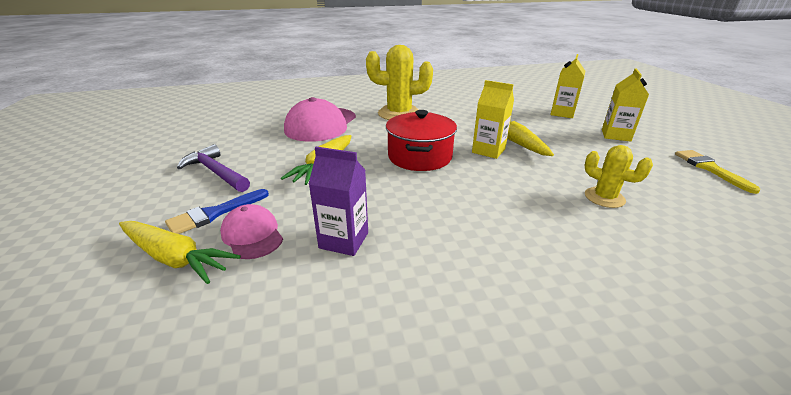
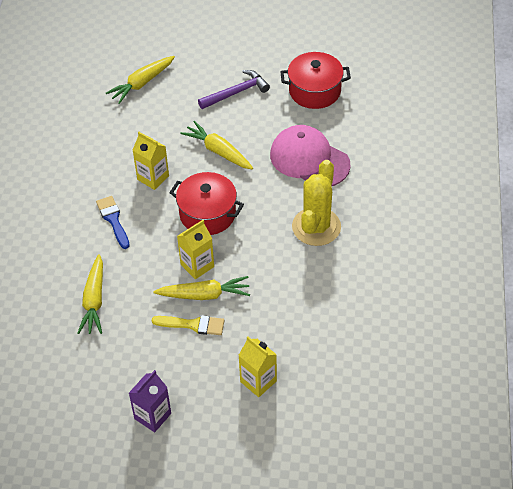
camera: 110 degrees right, 20 degrees up
blue brush [165,189,269,234] -> blue brush moved to [96,196,130,249]
pink cap [220,204,283,259] -> none
purple carton [309,147,368,256] -> purple carton moved to [129,370,171,432]
yellow cactus [584,145,653,208] -> yellow carrot [77,254,103,334]
yellow carton [602,68,649,142] -> yellow carton moved to [133,132,169,190]
yellow brush [675,150,760,194] -> yellow brush moved to [151,315,224,335]
none -> red pot [280,52,351,109]

